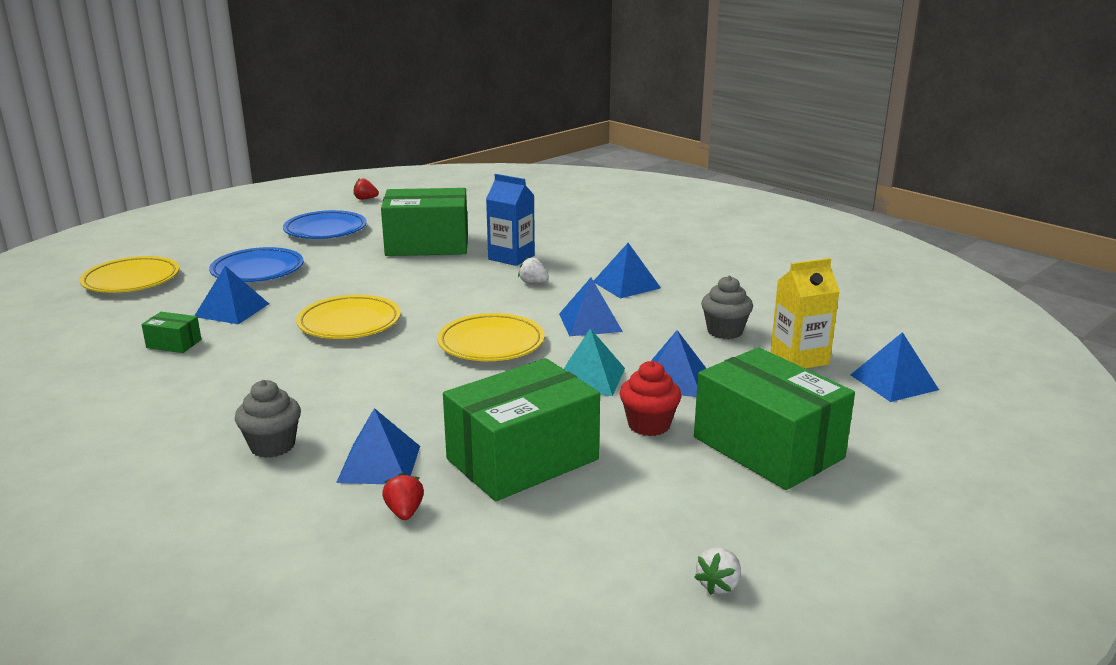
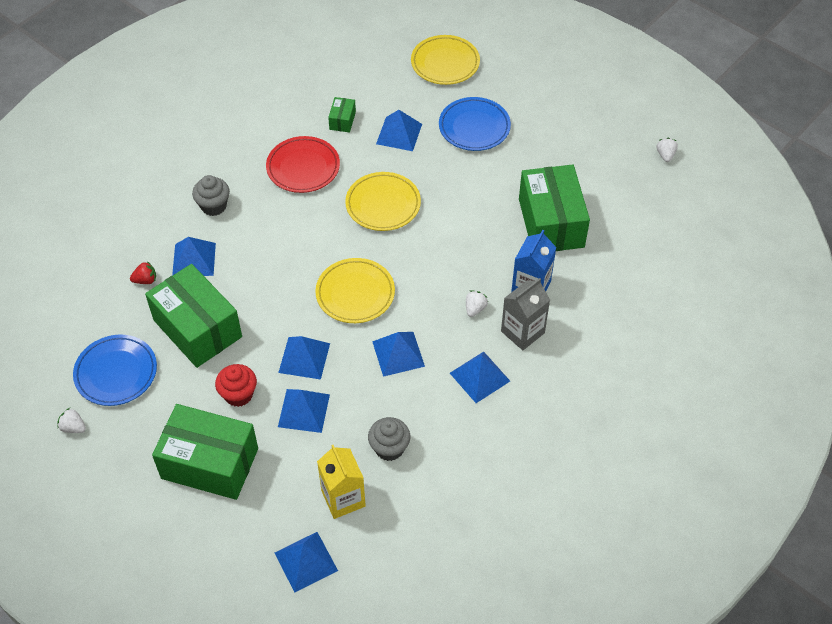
camera: 85 degrees right, 30 degrees up
blue plate [283,210,367,239] -> blue plate moved to [73,335,157,406]
red strawberry [353,178,379,200] -> white strawberry [657,138,678,162]
turquoise pyramid [564,328,625,396] -> blue pyramid [278,336,330,379]
green box [694,347,855,490] -> green box turned 60 degrees clockwise [152,404,258,500]
none -> red plate [266,136,340,193]
none -> grey carton [501,278,550,350]

